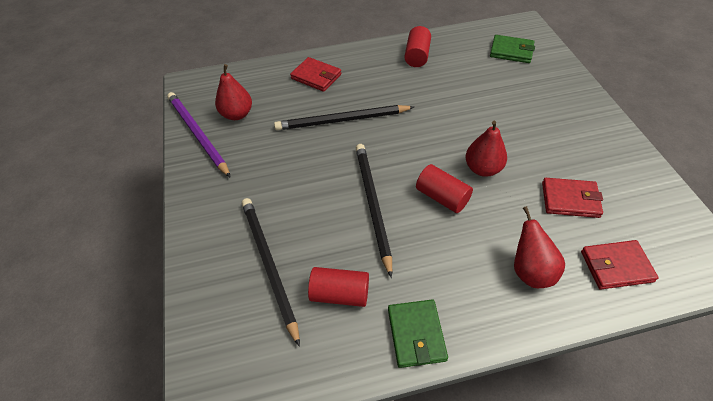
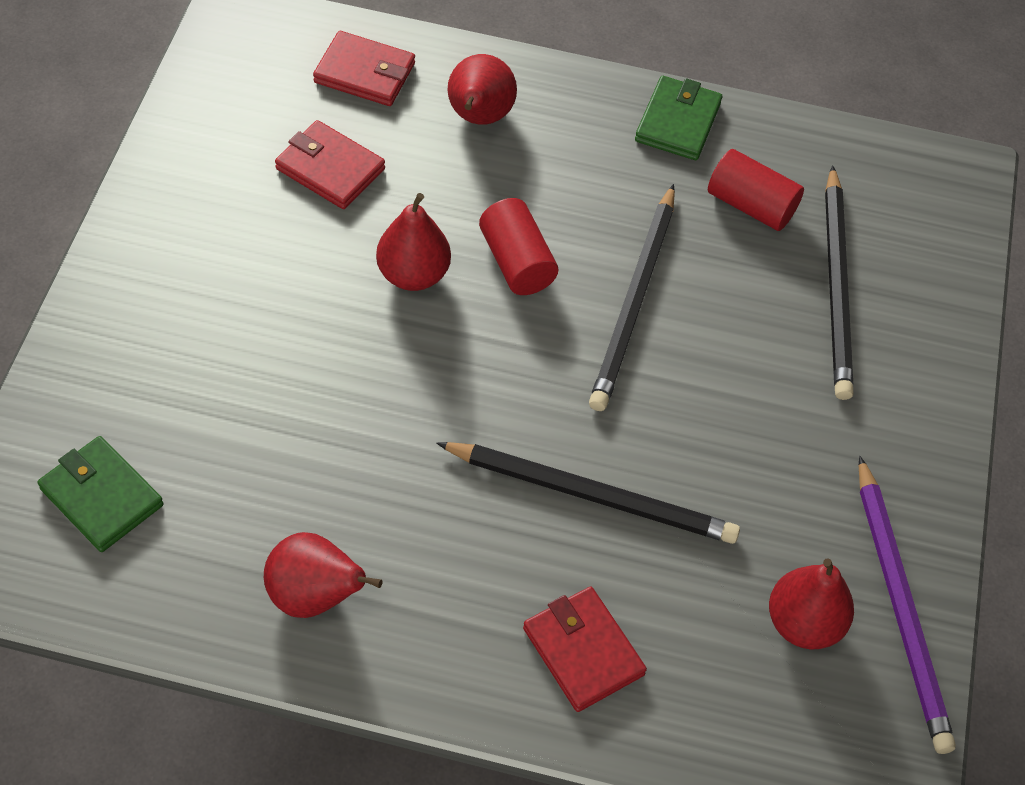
camera: 160 degrees left, 5 degrees up
red cylinder [404,26,431,67] -> red pear [264,532,383,618]

